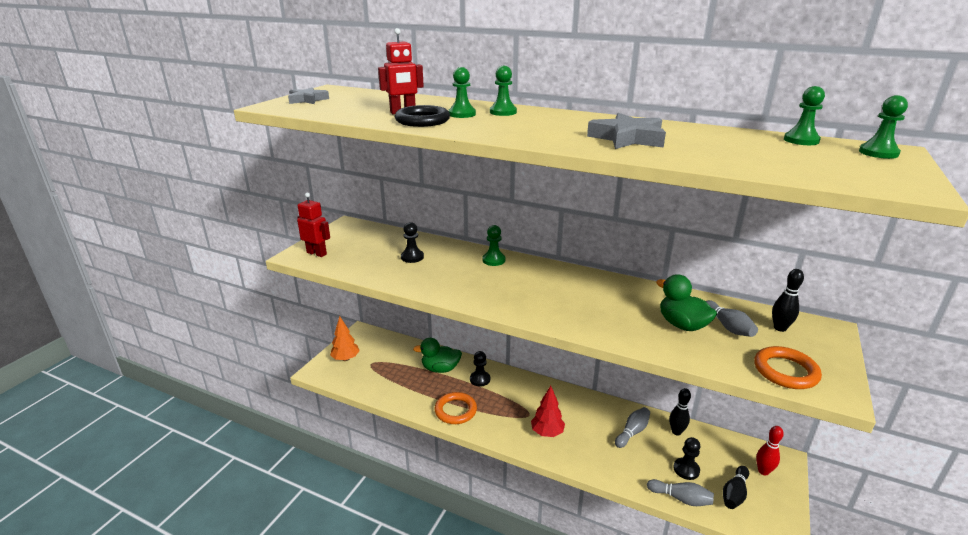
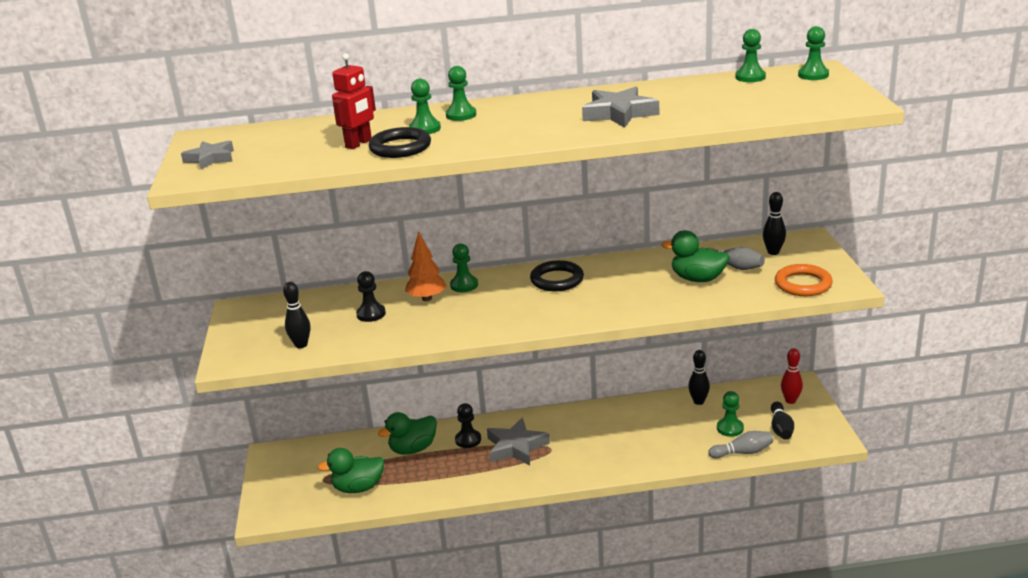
camera: 30 degrees left, 0 degrees up
red robot [297,193,330,257] -> none
orange tree [330,316,360,361] -> orange tree moved to [405,231,446,301]
orange ring [434,392,477,424] -> none
red tree [531,386,565,437] -> none
grey bowling pin [615,407,650,448] -> none
black pawn [673,437,701,480] -> green pawn [717,391,744,437]
none -> black bowling pin [283,282,310,348]
none -> green duck [317,448,384,493]
none -> grey star [487,418,550,466]
none -> black ring [530,260,584,291]

